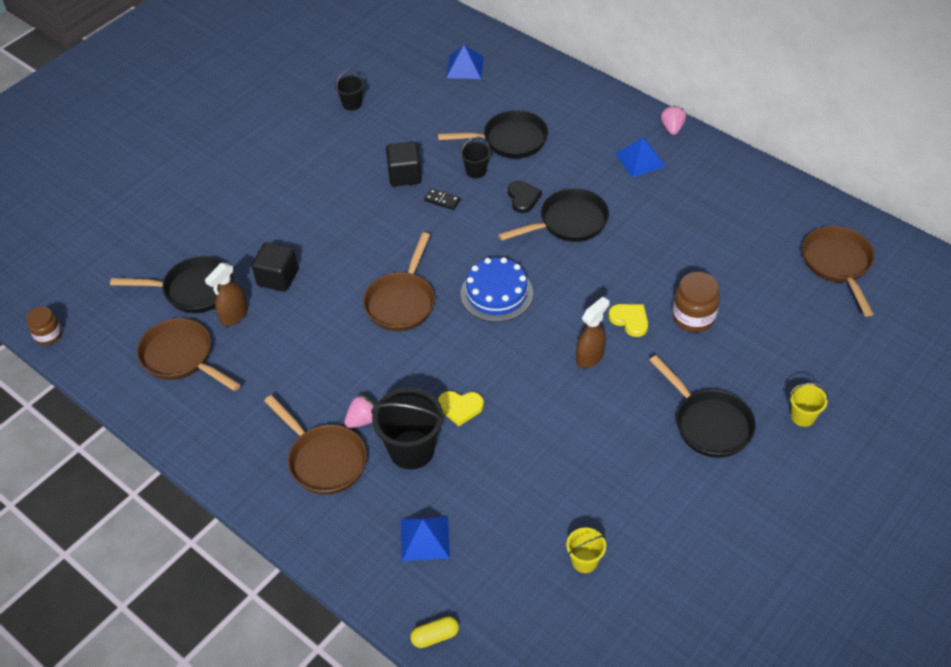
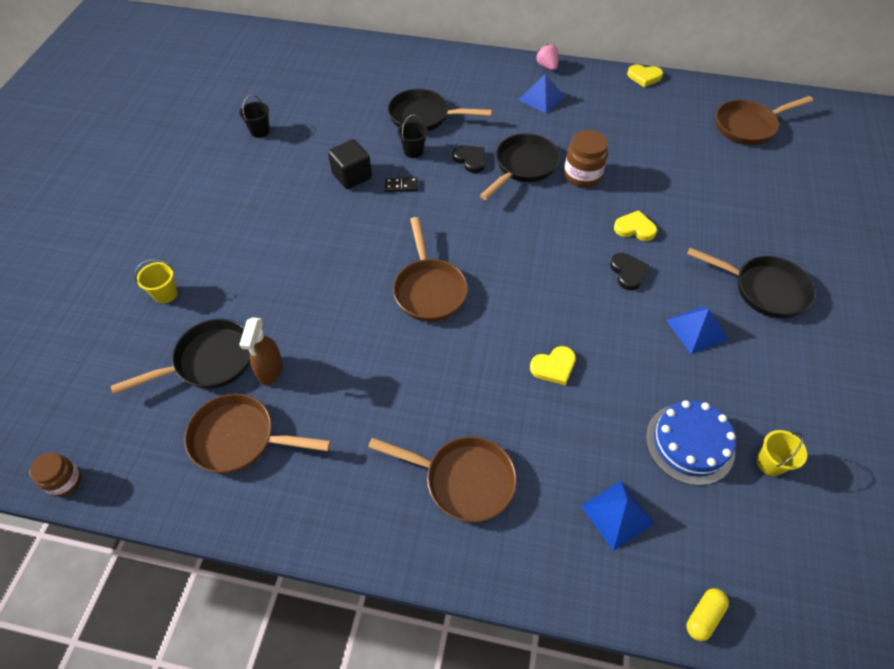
camera: 30 degrees left, 5 degrees up
black cube [252,242,298,292] -> none
pink strawberry [344,395,375,428] -> none
black bucket [371,388,444,469] -> none
black pan [438,110,548,159] -> black pan turned 135 degrees counterclockwise [388,89,492,131]
blue pyramid [446,45,484,79] -> blue pyramid moved to [666,306,729,354]
blue cake [461,257,533,322] -> blue cake moved to [646,400,736,486]
brown spray bottle [576,297,609,368] -> black heart [610,253,649,290]
brown jar [673,272,720,332] -> brown jar moved to [564,130,608,187]
yellow bucket [789,383,828,427] -> yellow bucket moved to [135,259,178,304]
brown pan [802,226,875,317] -> brown pan turned 75 degrees counterclockwise [716,96,813,145]
none -> yellow heart [627,65,663,87]

